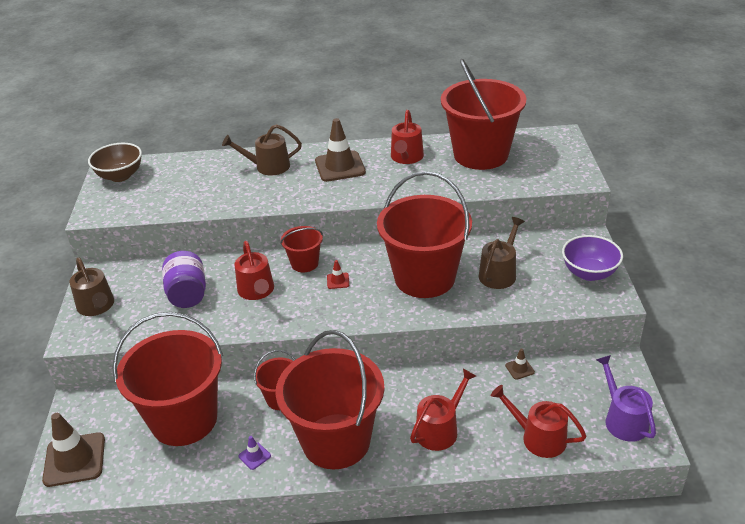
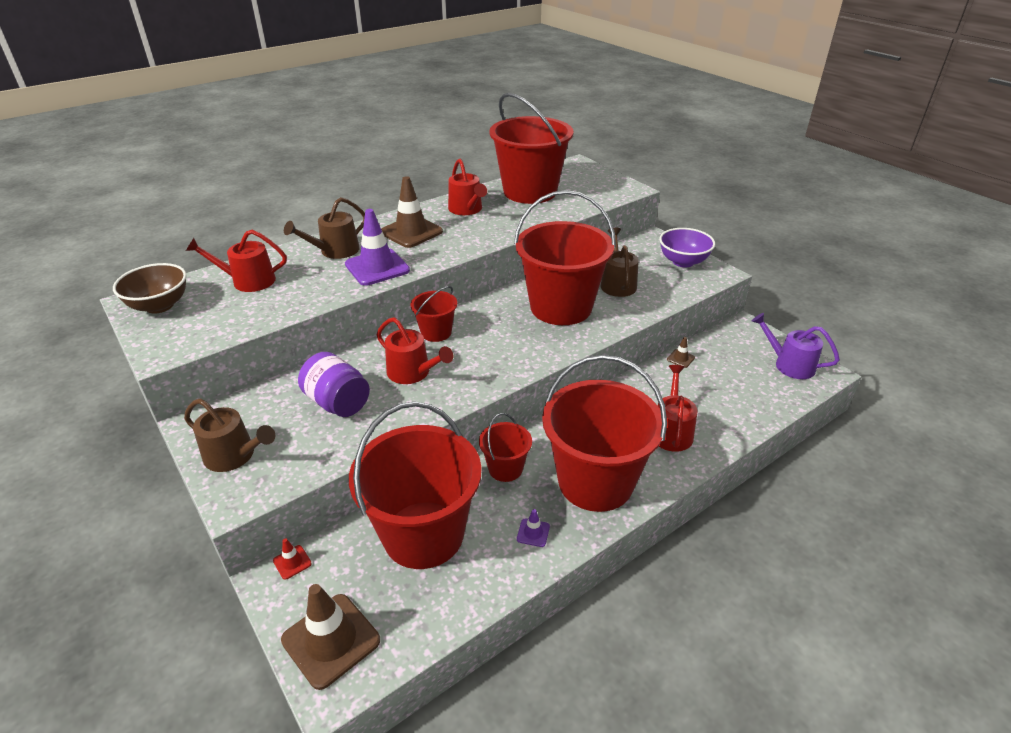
camera: 35 degrees left, 0 degrees up
red traffic cone [327,260,349,289] -> red traffic cone moved to [273,538,312,580]
red watering can [491,385,586,458] -> red watering can moved to [186,230,287,292]
none -> purple traffic cone [345,209,410,286]

